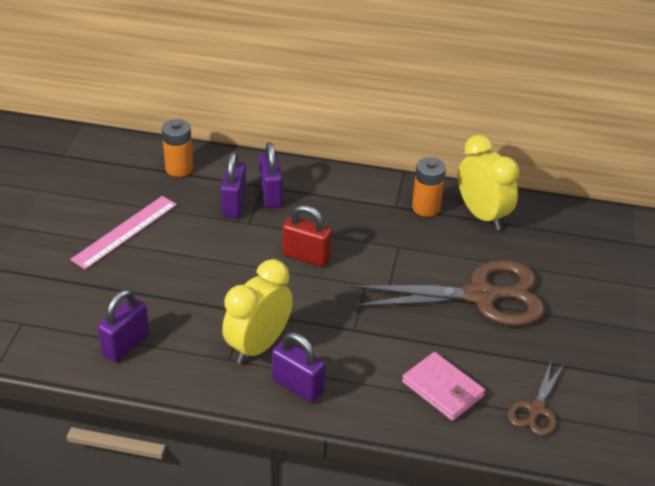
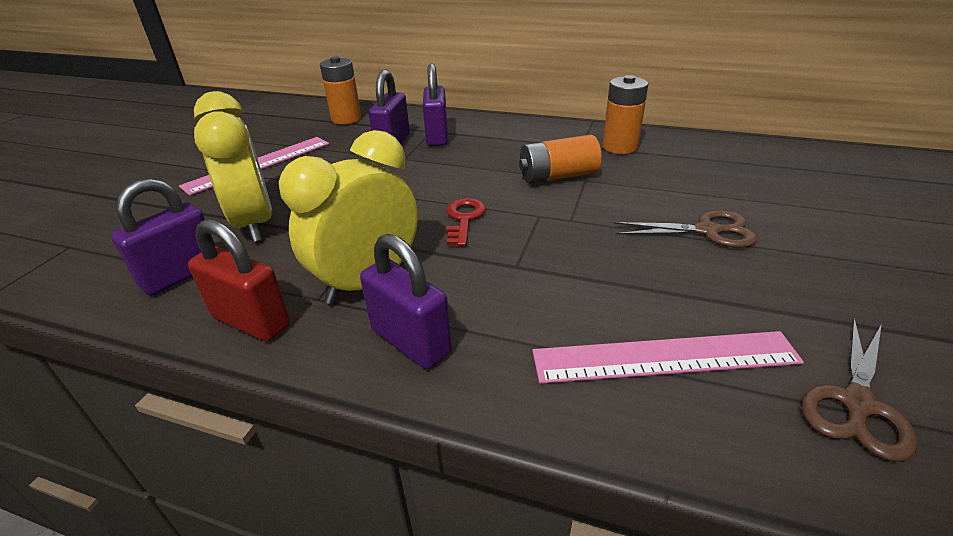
camera: 10 degrees right, 5 degrees down
red padlock [282,205,332,267] -> red padlock moved to [188,219,290,342]
brown scissors [351,260,545,326] -> brown scissors [614,210,757,248], size x0.48
pink wallet [402,352,485,421] -> pink ruler [532,331,804,384]
yellow clock [458,135,519,230] -> yellow clock moved to [194,91,272,242]
none -> red key [446,198,486,246]
none -> orange battery [519,134,602,184]

